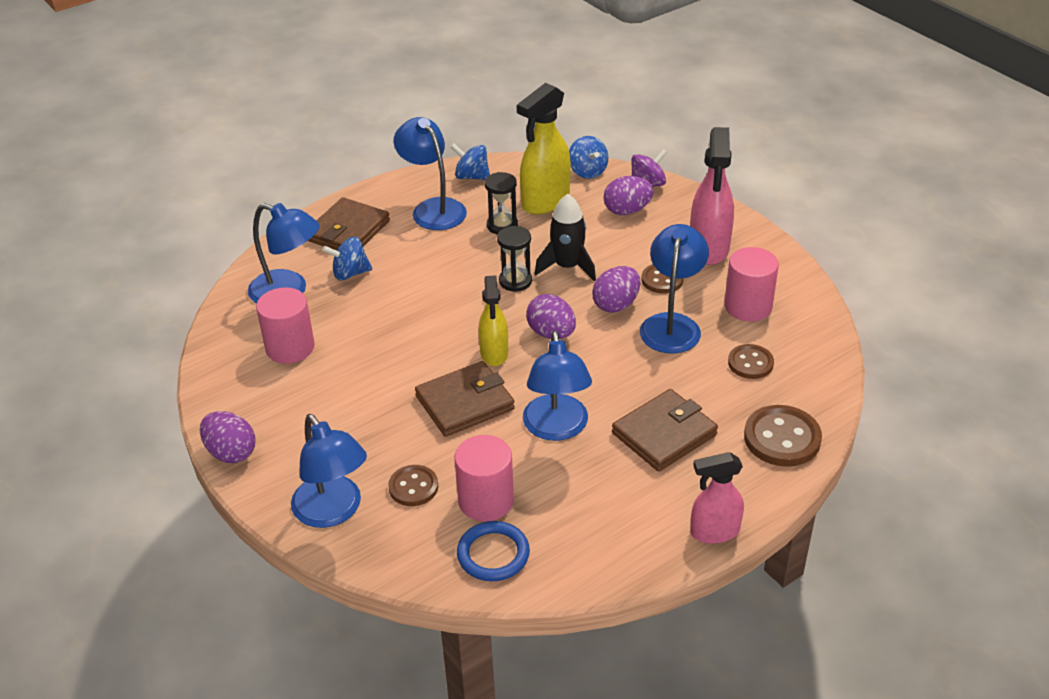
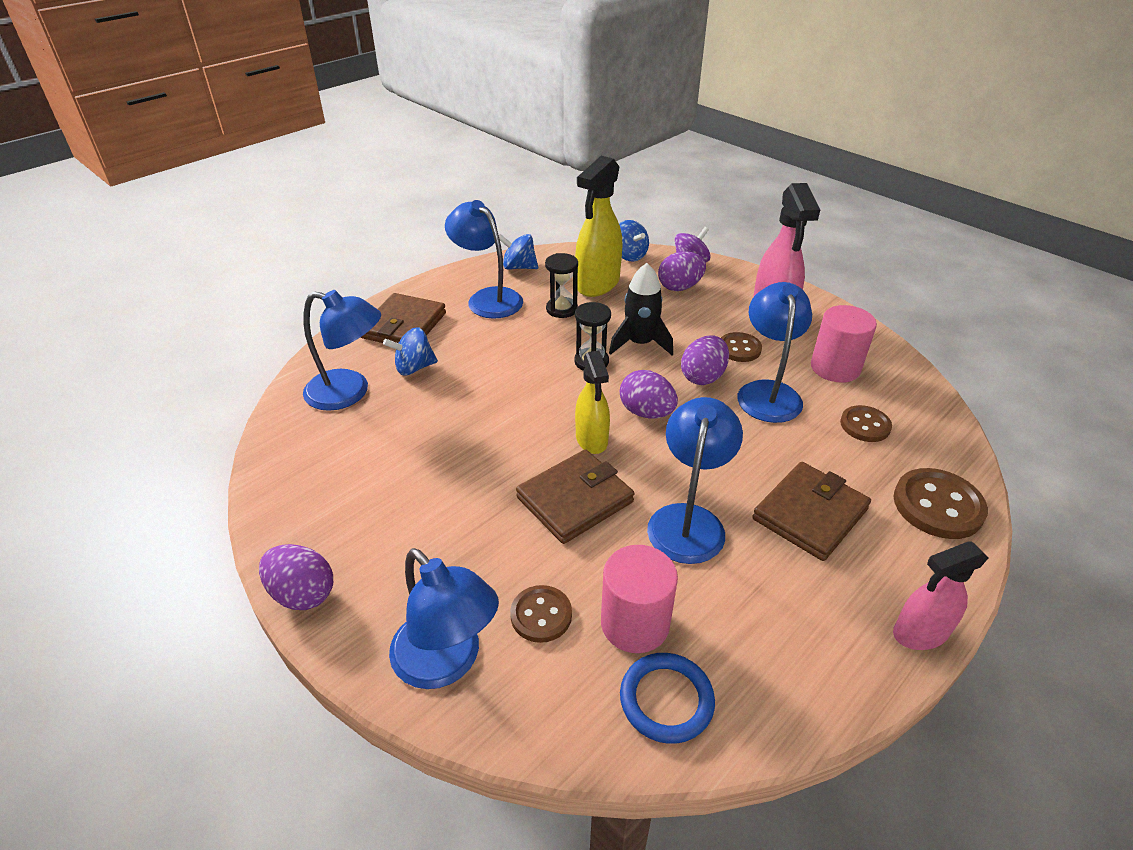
camera: 10 degrees left, 0 degrees up
pink cylinder [256,287,314,364] -> none
blue lamp [523,330,592,441] -> blue lamp turned 150 degrees counterclockwise [647,397,743,564]

